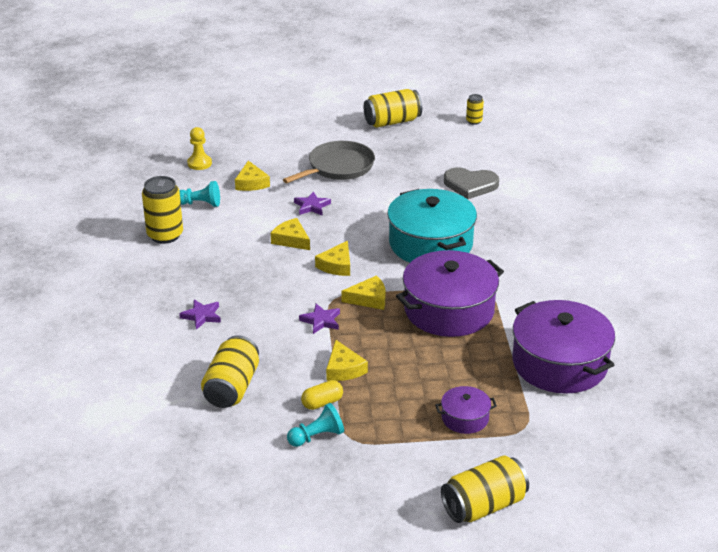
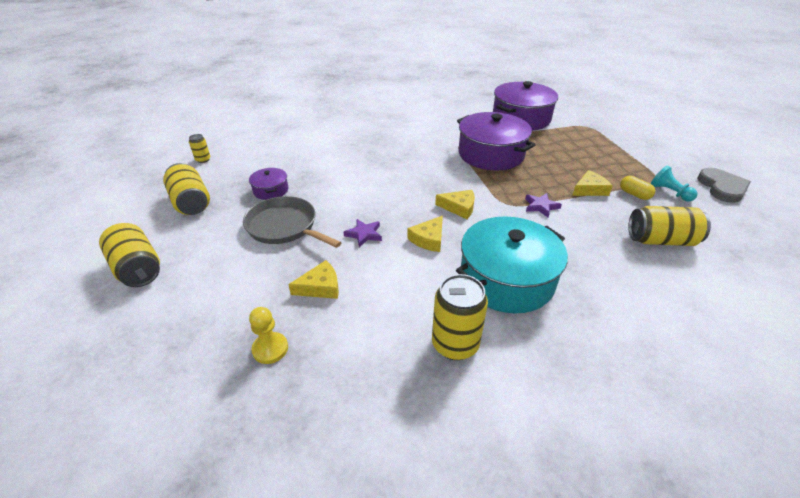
camera: 100 degrees left, 5 degrees up
turquoise pawn [179,181,220,207] -> none
purple star [179,299,221,330] -> none
yellow cheese [342,275,385,310] -> none
turquoise pot [387,189,477,263] -> turquoise pot moved to [456,217,568,314]
purple pot [435,386,497,434] -> purple pot moved to [249,168,288,200]
yellow can [441,455,529,523] -> yellow can moved to [99,223,160,287]
grey heart [444,167,499,199] -> grey heart moved to [697,168,751,203]

